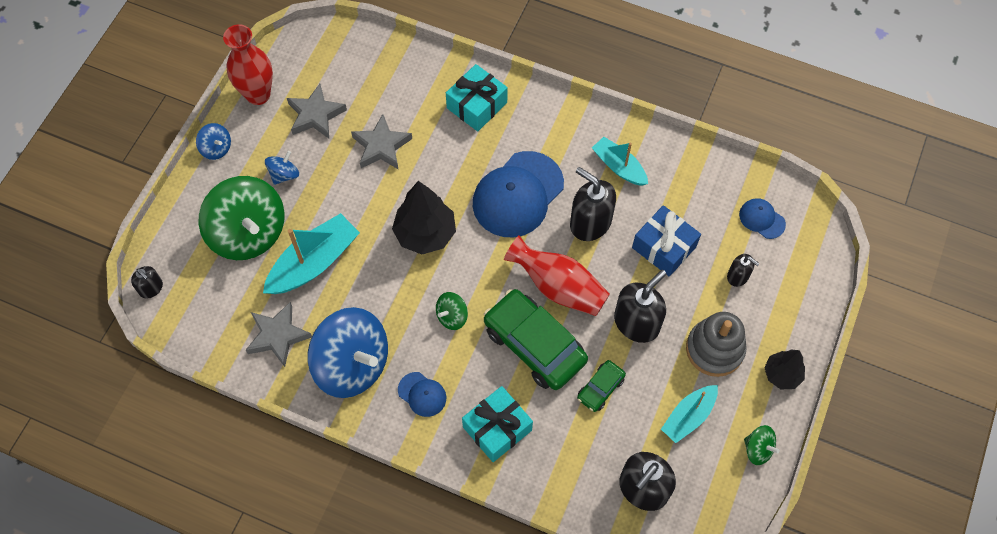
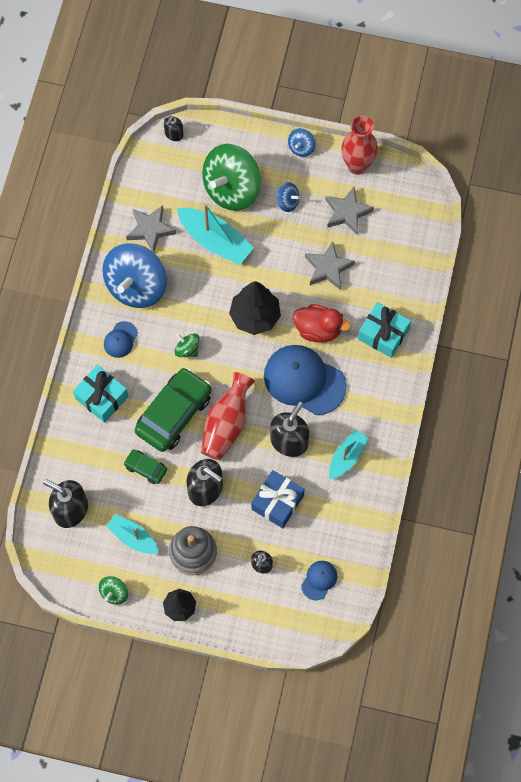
camera: 80 degrees right, 5 degrees up
none -> red duck [293,304,351,343]

